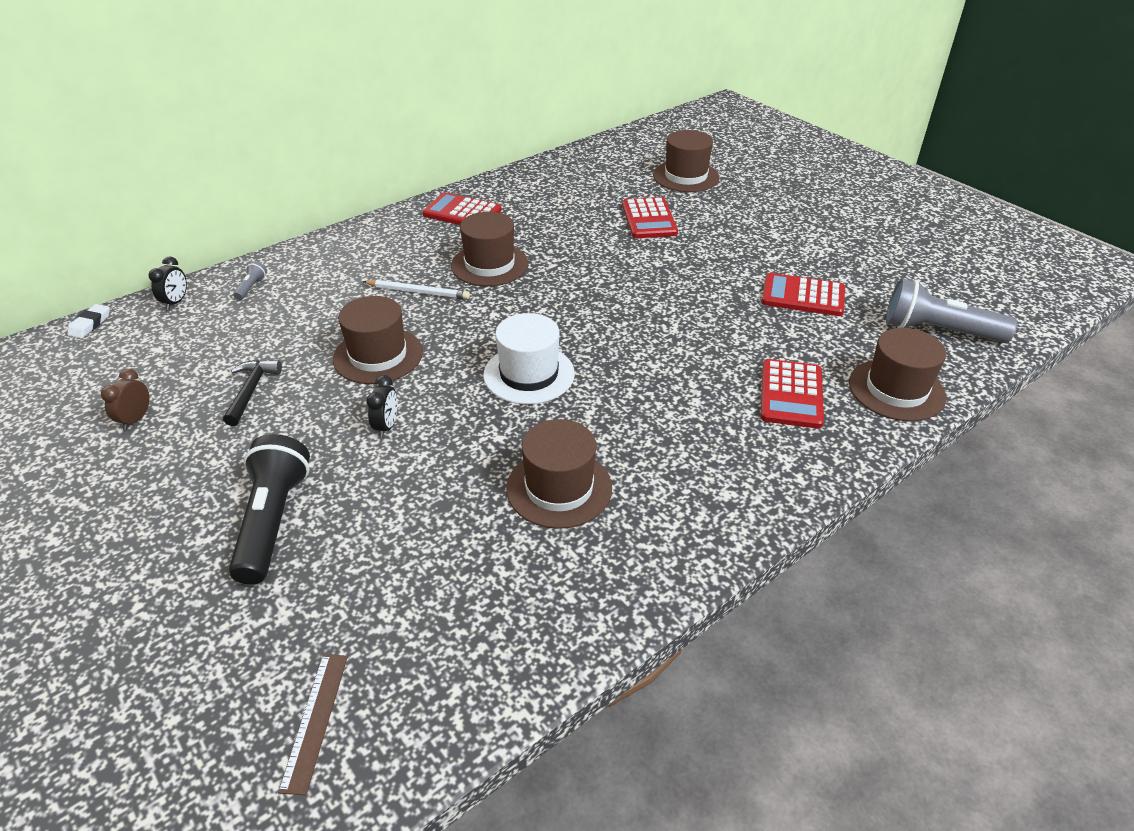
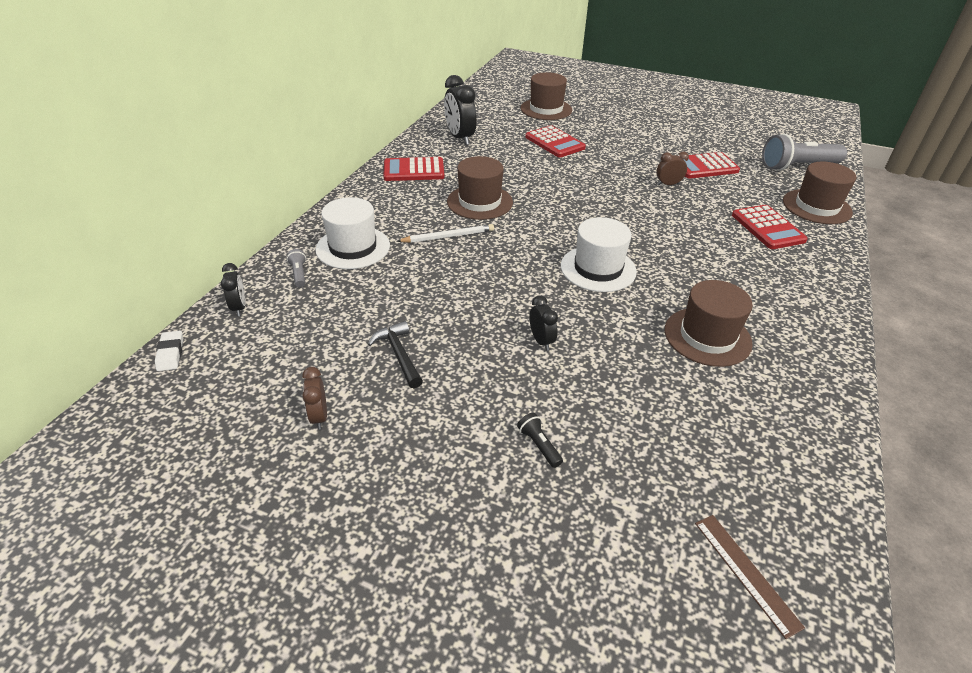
camera: 30 degrees left, 0 degrees up
black flashlight [229,434,310,585] -> black flashlight [517,413,563,468], size x0.42
brown hat [333,296,423,384] -> none
none -> white hat [315,197,390,269]
none -> black clock [444,75,477,145]
none -> brown clock [656,152,689,185]

